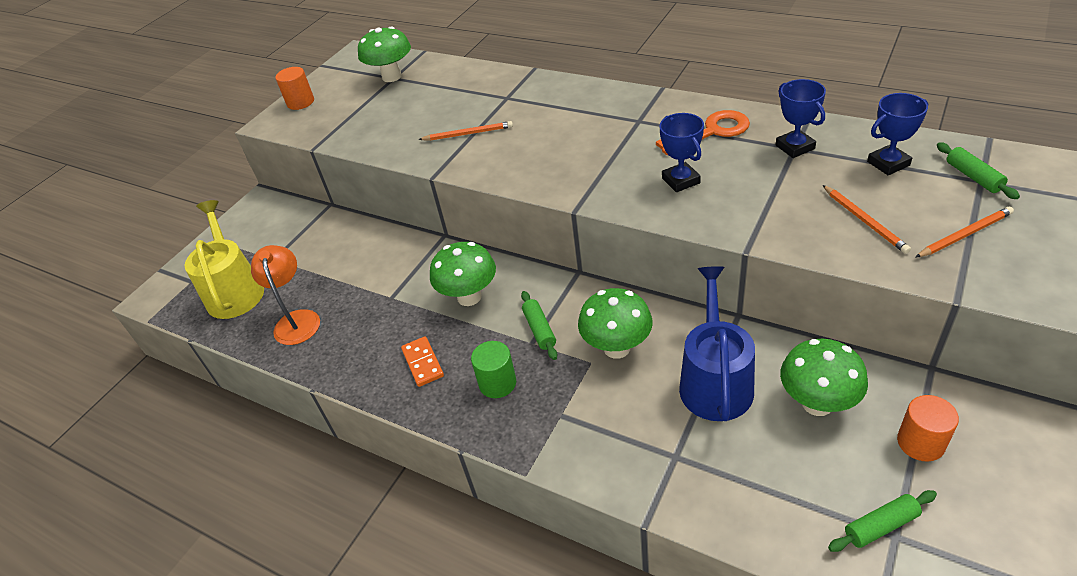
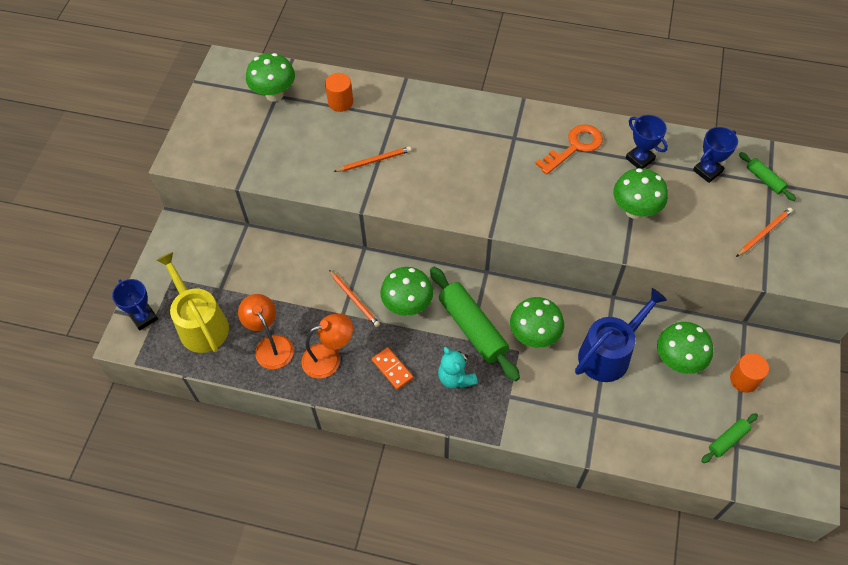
camera: 20 degrees left, 15 degrees up
orange cylinder [276,67,314,110] -> orange cylinder moved to [325,73,353,112]
green cylinder [471,341,516,398] -> turquoise teddy bear [438,347,478,388]
green rolling pin [521,291,558,360] -> green rolling pin [430,267,520,381], size x2.01
blue trophy [660,113,704,192] -> blue trophy moved to [112,279,158,331]
blue watering can [679,266,755,421] -> blue watering can turned 60 degrees clockwise [575,288,667,382]
orange pencil [823,185,911,254] -> orange pencil moved to [329,270,380,327]
none -> orange lamp [301,313,353,379]
none -> green mushroom [613,168,668,219]

